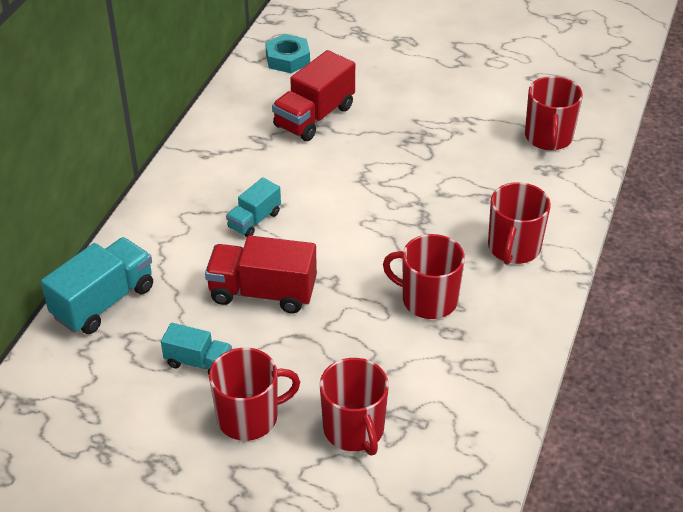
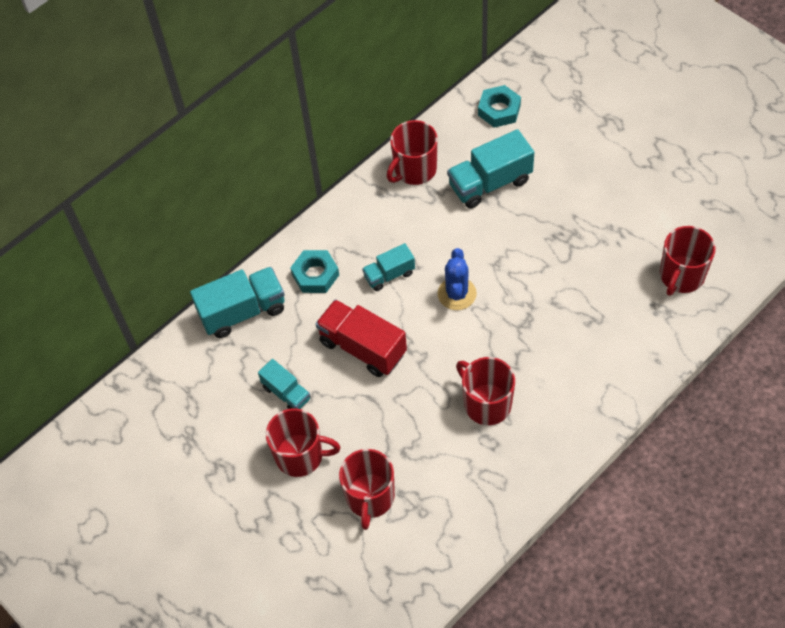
camera: 30 degrees right, 15 degrees up
red truck [272,50,355,141] -> turquoise truck [447,129,534,209]
red mug [488,182,551,265] -> red mug moved to [387,120,438,185]
none -> turquoise nut [290,250,339,293]
none -> blue cactus [438,248,477,310]

